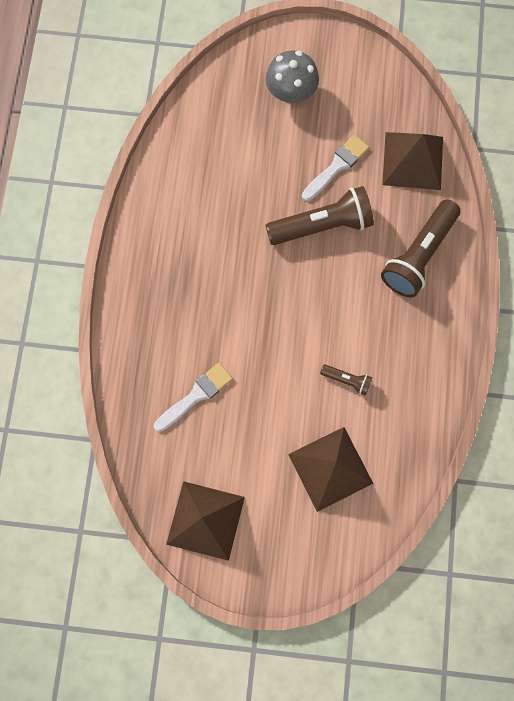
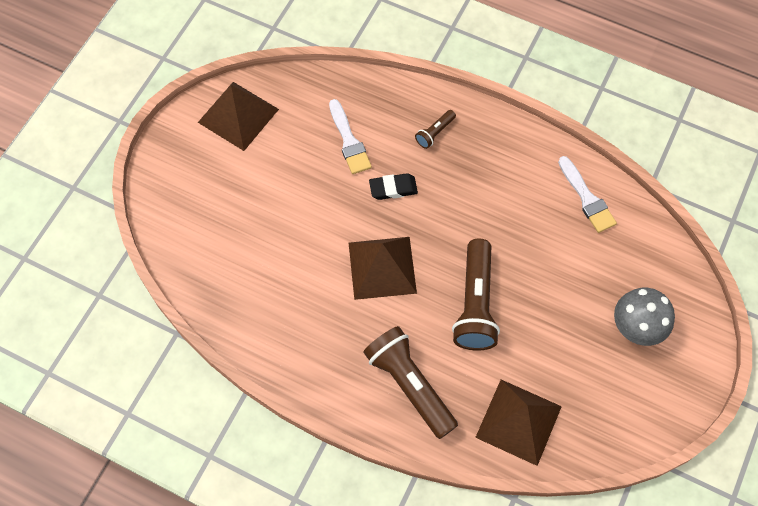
camera: 110 degrees right, 10 degrees down
brown pyramid [288,427,374,512] -> brown pyramid moved to [349,237,417,300]
white brush [302,135,369,201] -> white brush moved to [558,156,617,233]
brown flashlight [320,364,372,396] -> brown flashlight moved to [415,110,456,149]
none -> black eraser [369,173,418,200]

